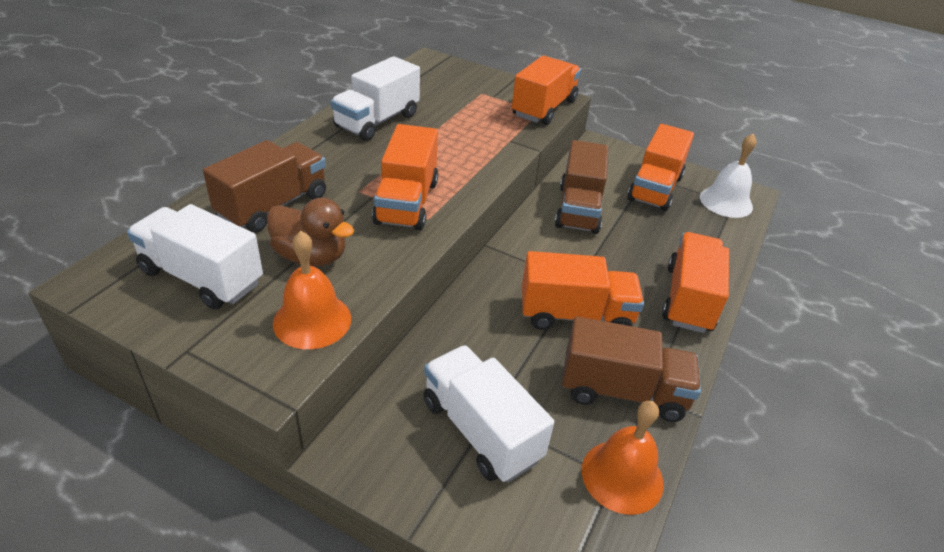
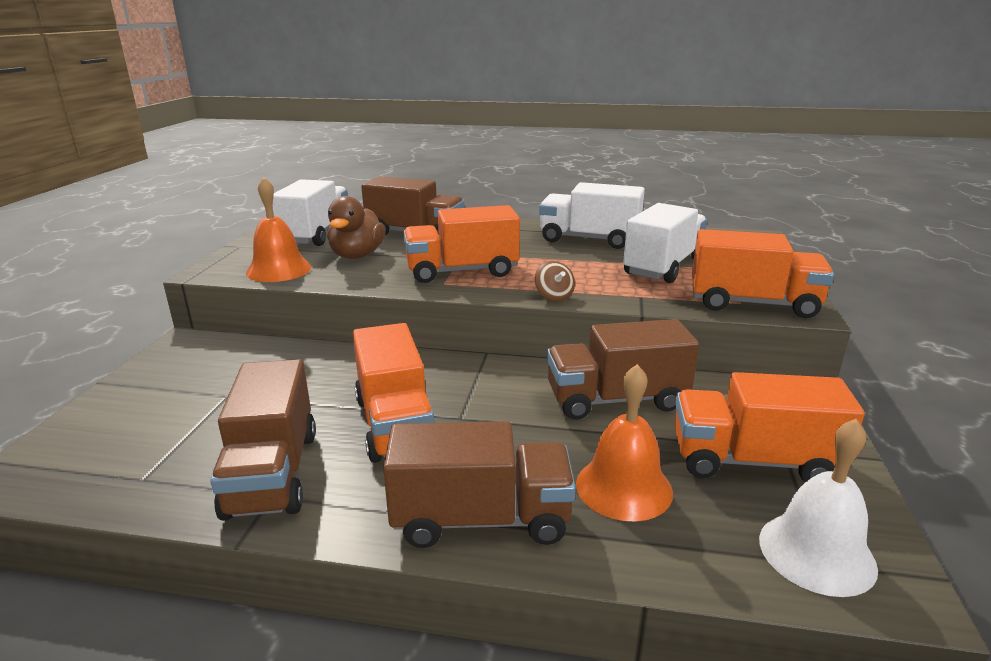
camera: 75 degrees right, 15 degrees down
white truck [423,345,554,482] -> white truck moved to [623,203,707,283]
orange bell [582,401,664,515] -> orange bell moved to [576,364,673,522]
orange truck [662,232,729,333] -> brown truck [383,421,576,548]
none -> brown spinning top [535,261,575,301]

